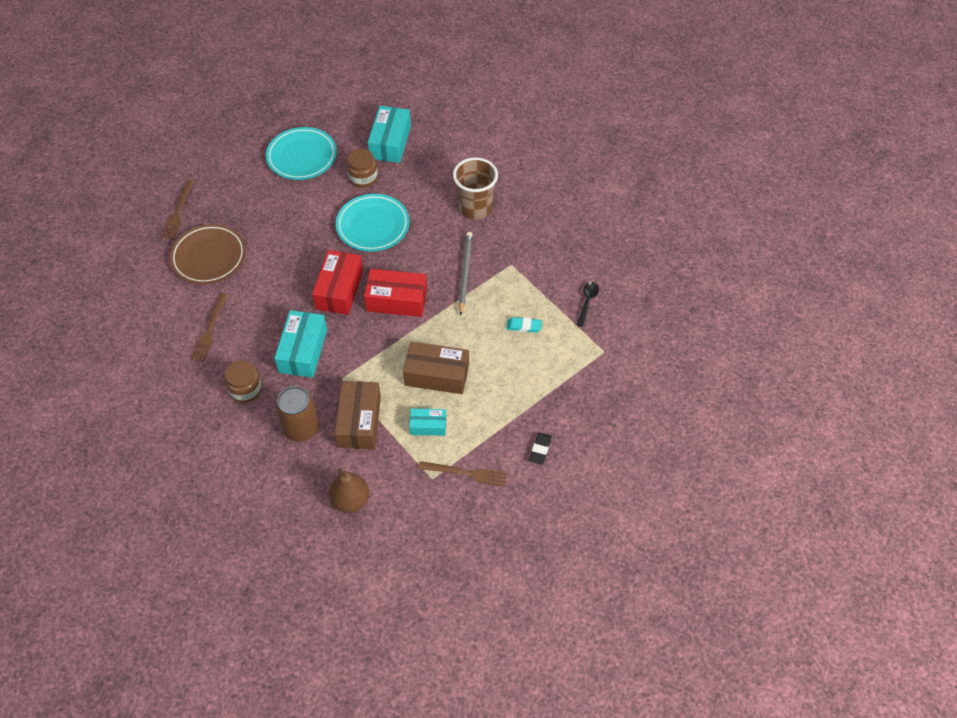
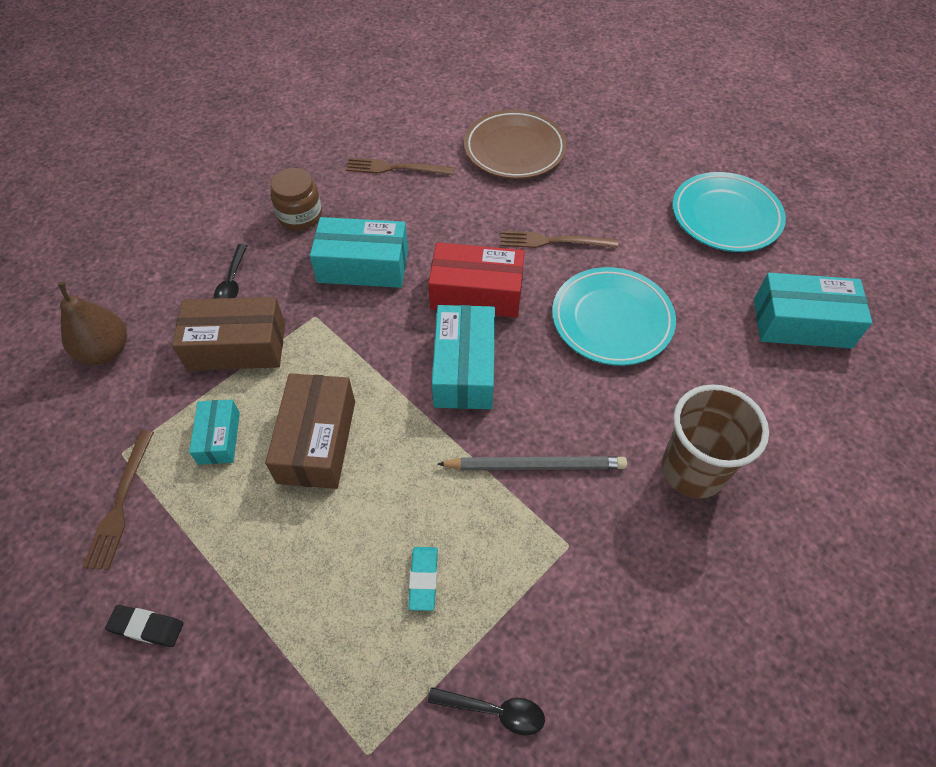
camera: 85 degrees right, 0 degrees up
brown fork [161,180,194,240] -> brown fork moved to [500,231,618,248]
brown can [276,386,319,442] -> black spoon [214,244,247,299]
brown jar [347,149,378,188] -> none
red box [364,269,427,317] -> turquoise box [432,305,495,409]

